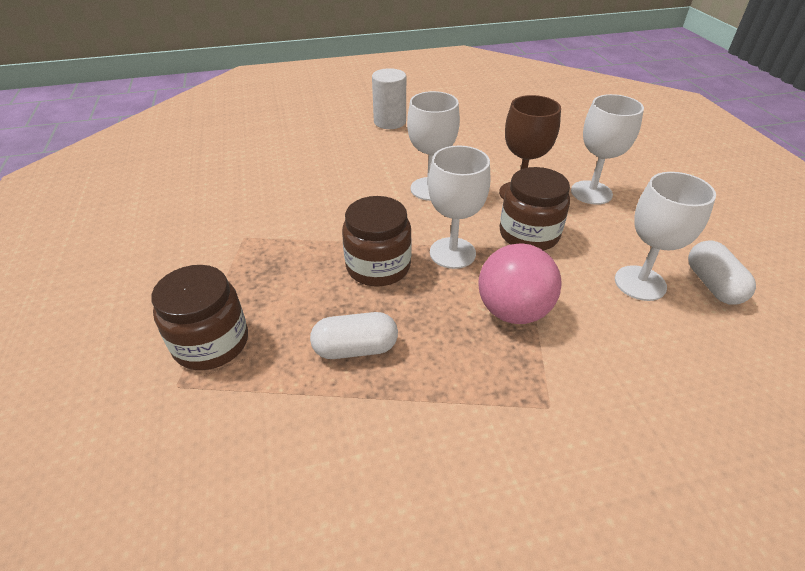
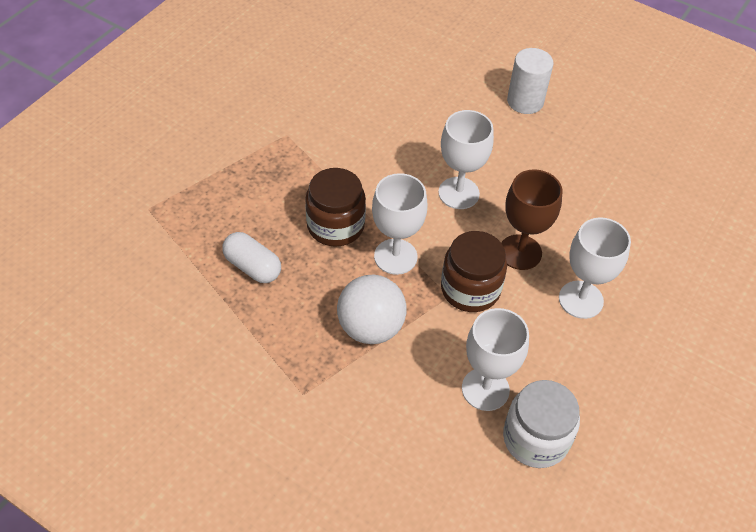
camera: 45 degrees right, 10 degrees up
brown jar [151,265,248,370] -> none
pink ball [478,243,561,324] -> white ball [337,274,407,344]
white capsule [688,240,756,304] -> white jar [503,380,580,468]

